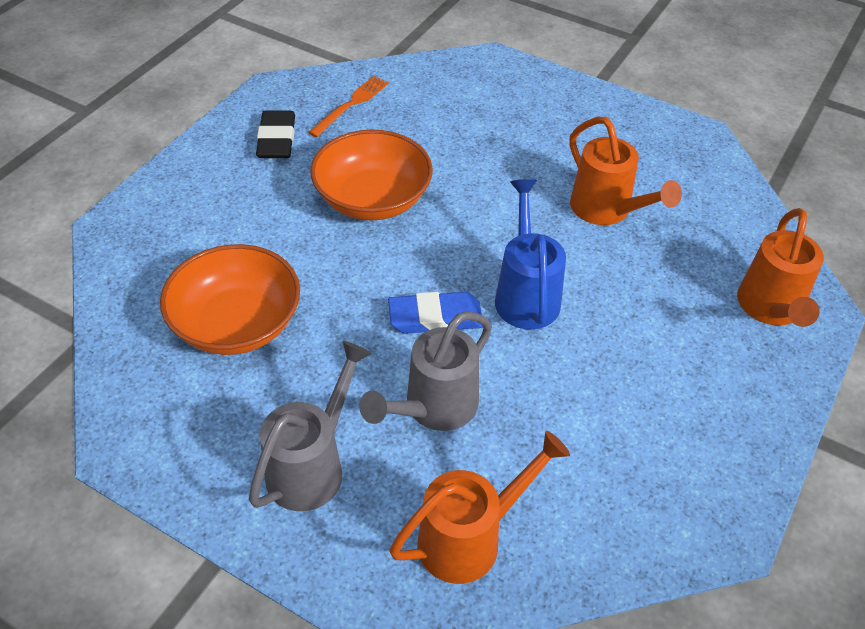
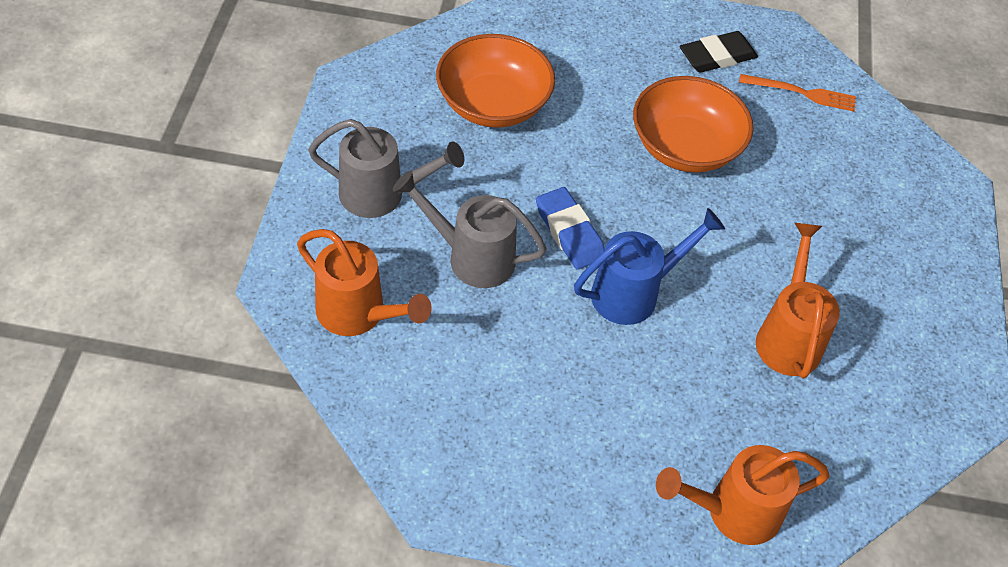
camera: 65 degrees right, 5 degrees up
orange watering can [570,117,682,225] -> orange watering can turned 150 degrees clockwise [756,223,840,378]

